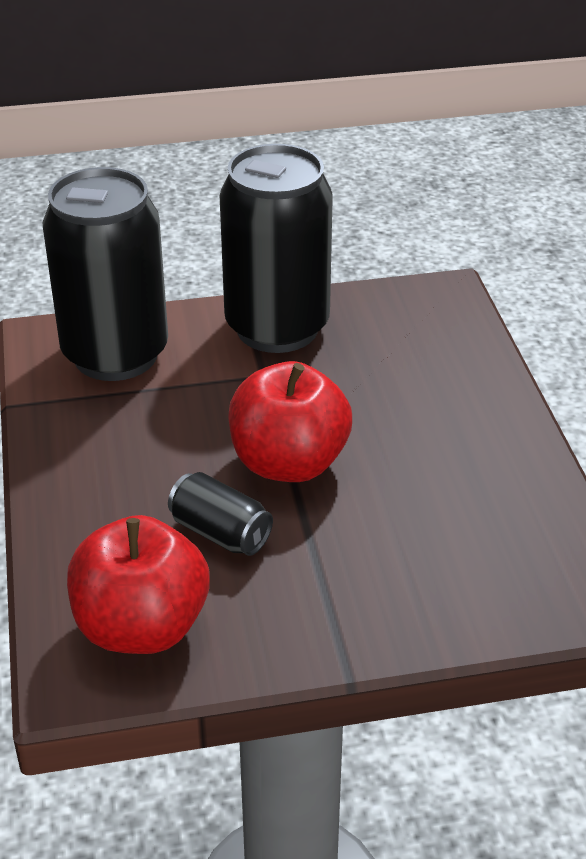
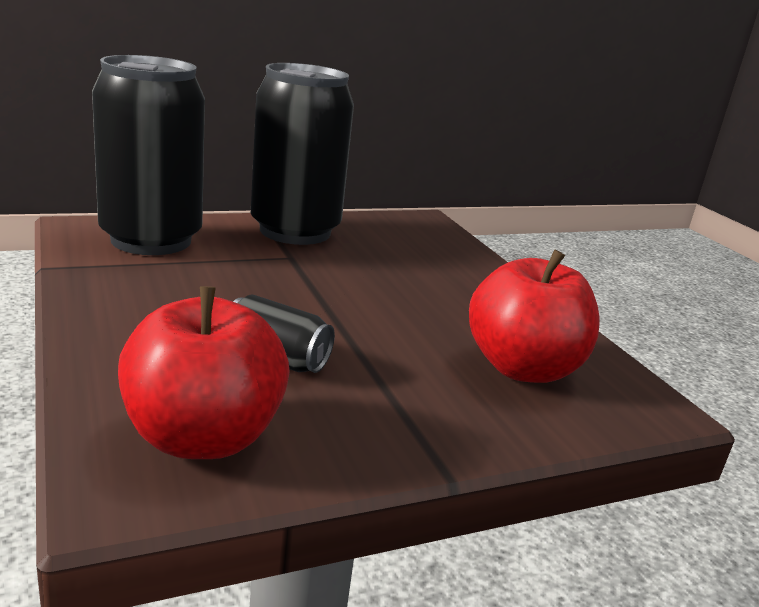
camera: 15 degrees left, 15 degrees down
red apple [228,361,352,482] -> red apple moved to [469,249,600,383]

